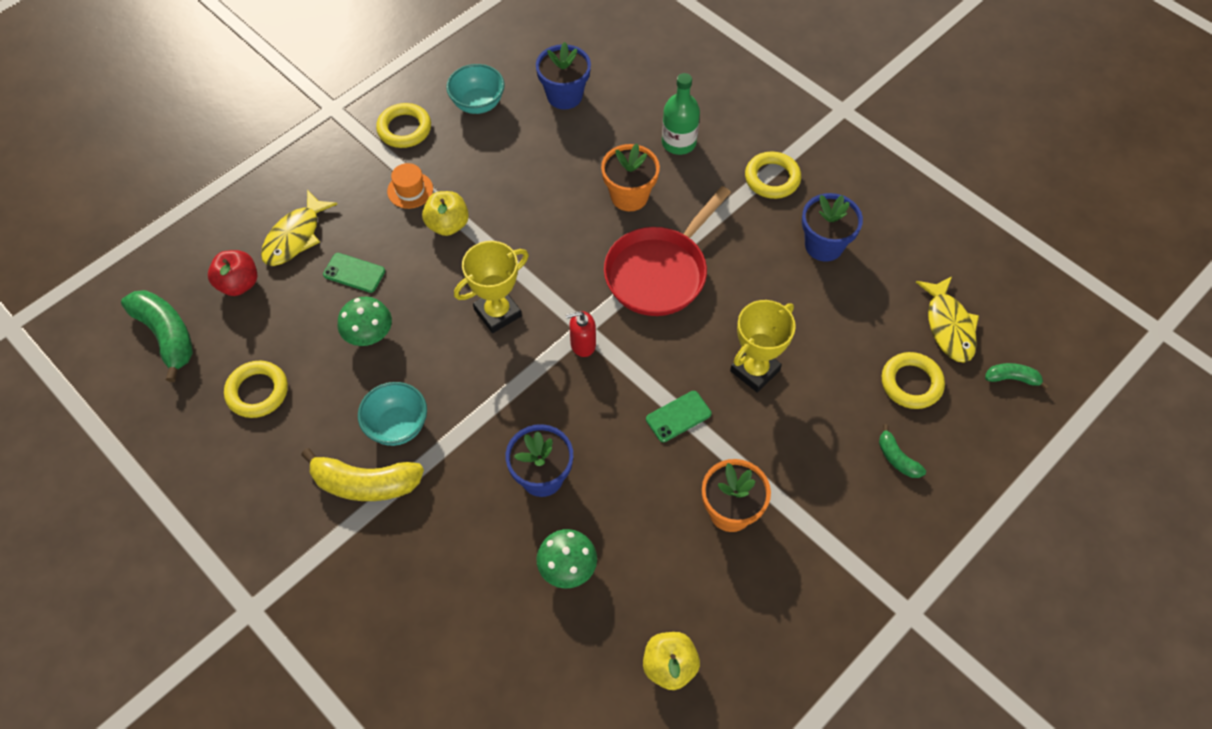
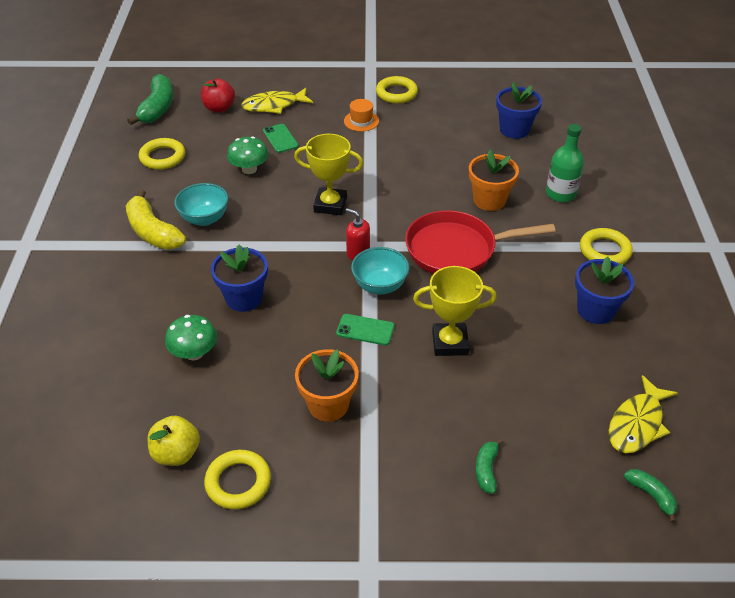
camera: 45 degrees right, 15 degrees down
yellow apple [422,191,469,236] -> none
turquoise bowl [446,64,505,114] -> turquoise bowl moved to [351,247,409,294]
yellow ring [882,352,945,409] -> yellow ring moved to [204,450,271,509]

